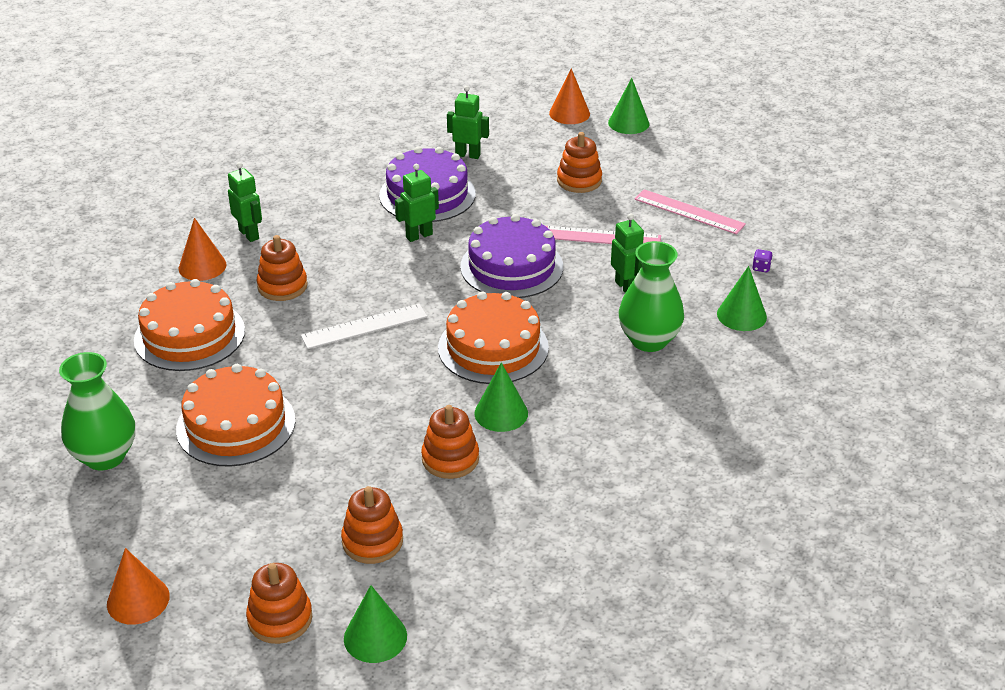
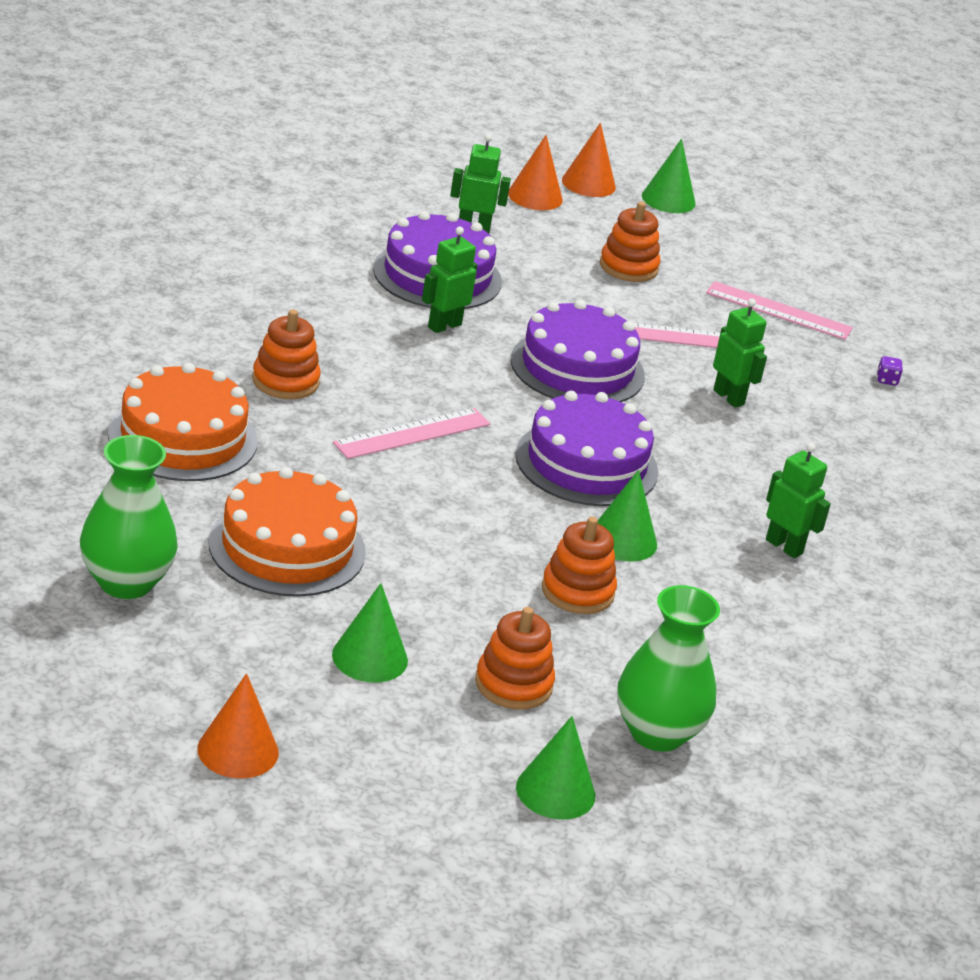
camera: 15 degrees left, 5 degrees down
orange cone [179,218,227,281] -> orange cone moved to [508,135,563,210]
green robot [228,162,262,242] -> green robot moved to [766,443,831,558]
orange stacking toy [246,563,312,644] -> none
white ruler [301,304,428,349] -> pink ruler [333,408,490,459]
orange cake [438,291,549,384] -> purple cake [516,391,659,506]
green vase [618,241,684,352] -> green vase moved to [617,585,720,752]
green cone [717,266,767,331] -> green cone moved to [332,583,408,683]

